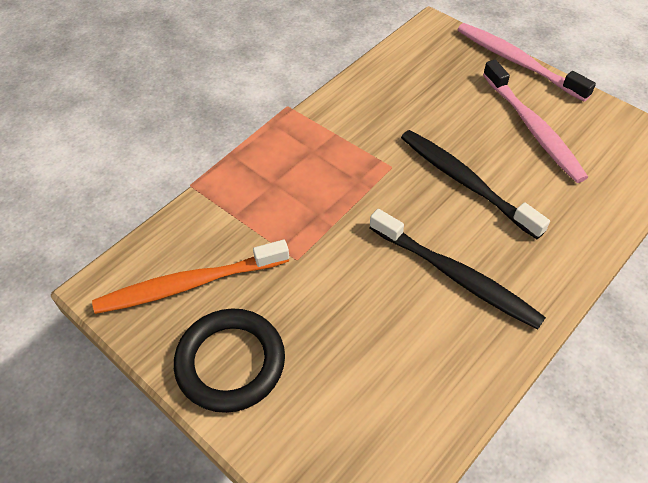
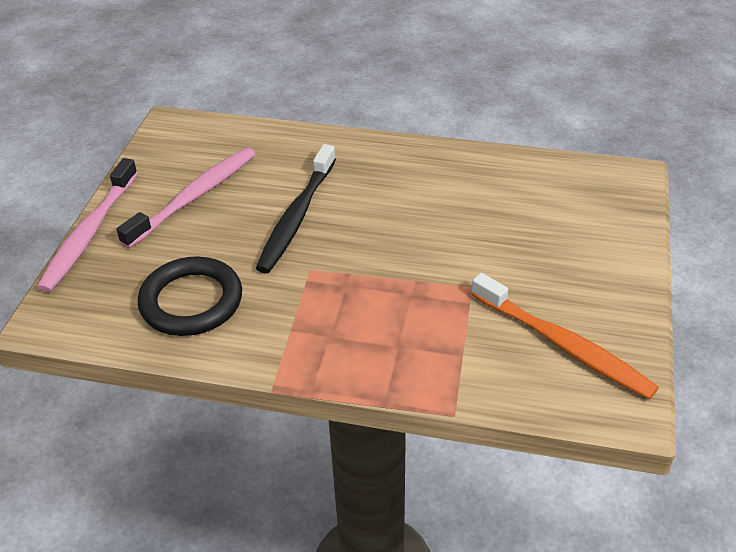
camera: 120 degrees left, 10 degrees down
black ring [174,308,285,413] -> black ring moved to [138,256,242,336]
black toothbrush [370,209,546,330] -> none

